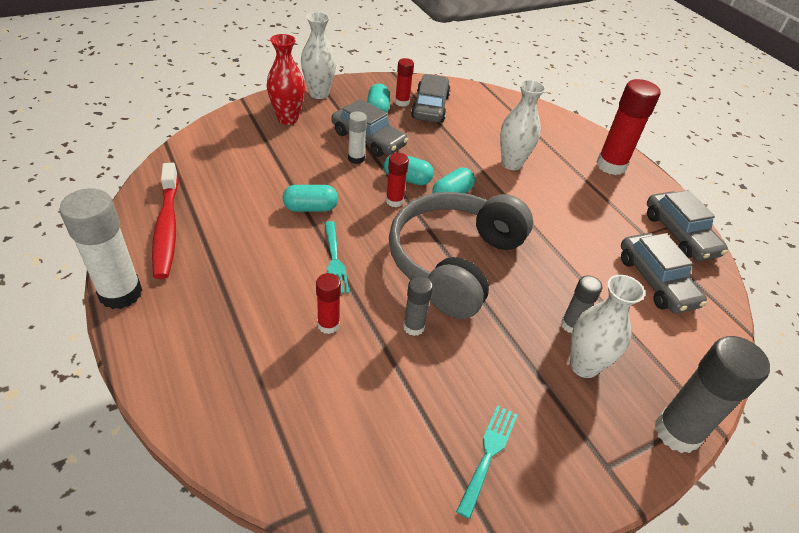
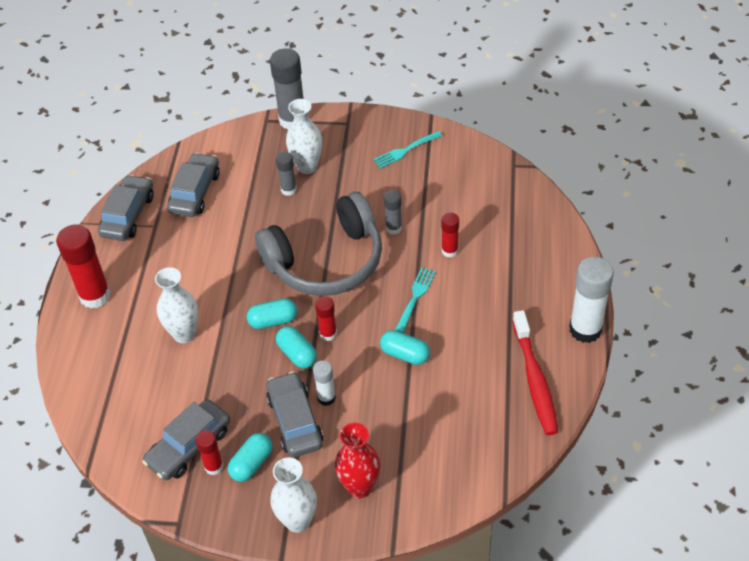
camera: 140 degrees left, 5 degrees up
red toothbrush [152,163,179,279] -> red toothbrush turned 150 degrees clockwise [512,310,558,435]

